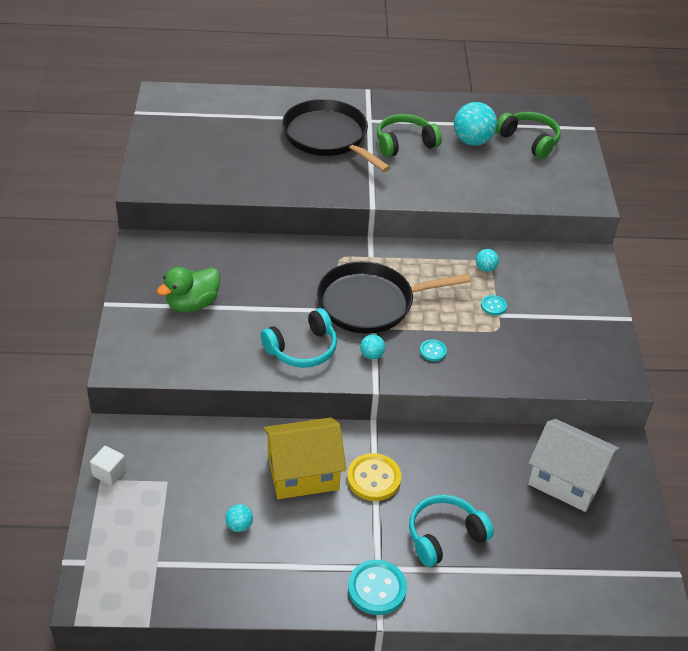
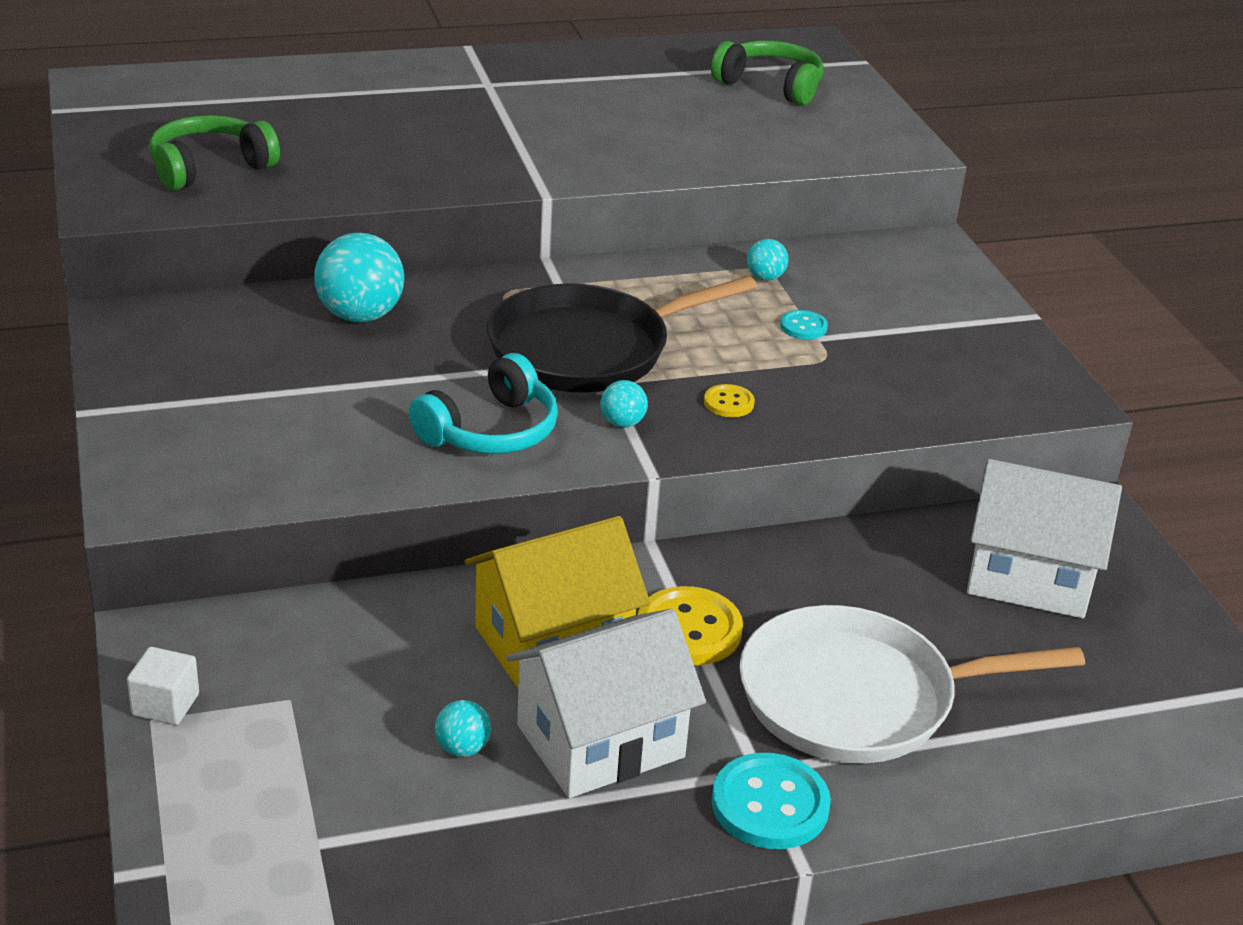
camera: 15 degrees left, 10 degrees down
green duck [157,267,220,312] -> none
black pan [282,99,391,172] -> none
green headphones [377,114,442,157] -> green headphones moved to [149,115,280,191]
turquoise headphones [409,495,494,567] -> white pan [739,605,1085,763]
turquoise button [420,339,447,361] -> yellow button [704,384,755,417]
turquoise ball [454,102,497,146] -> turquoise ball moved to [314,233,404,322]
none -> white house [506,609,706,798]

